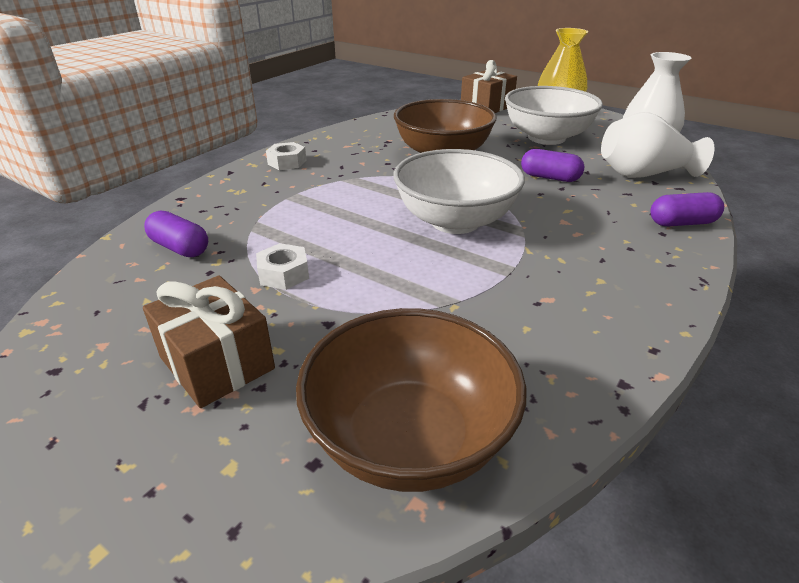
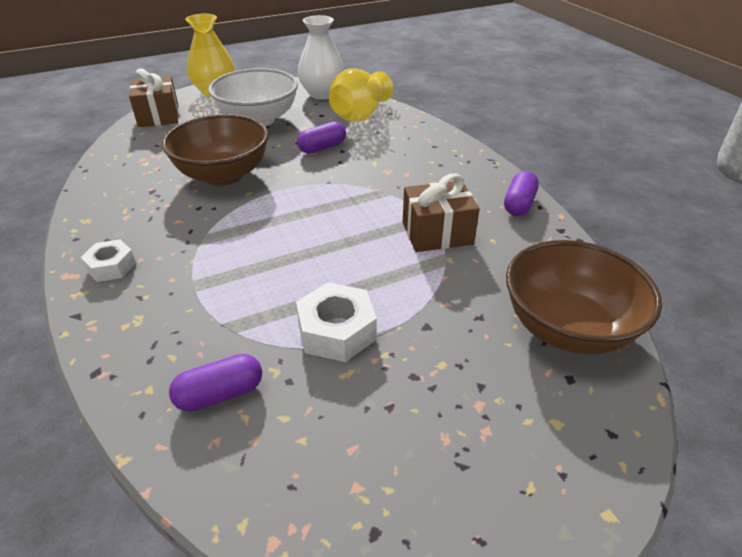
camera: 60 degrees left, 5 degrees up
brown gift [143,276,275,408] -> brown gift moved to [403,174,480,252]
white nut [256,243,309,290] -> white nut [296,282,377,362], size x1.54
white bowl [393,149,525,234] -> none
white vase [601,112,714,178] -> yellow vase [329,68,393,122]
purple capsule [650,192,724,226] -> purple capsule moved to [504,171,539,216]

